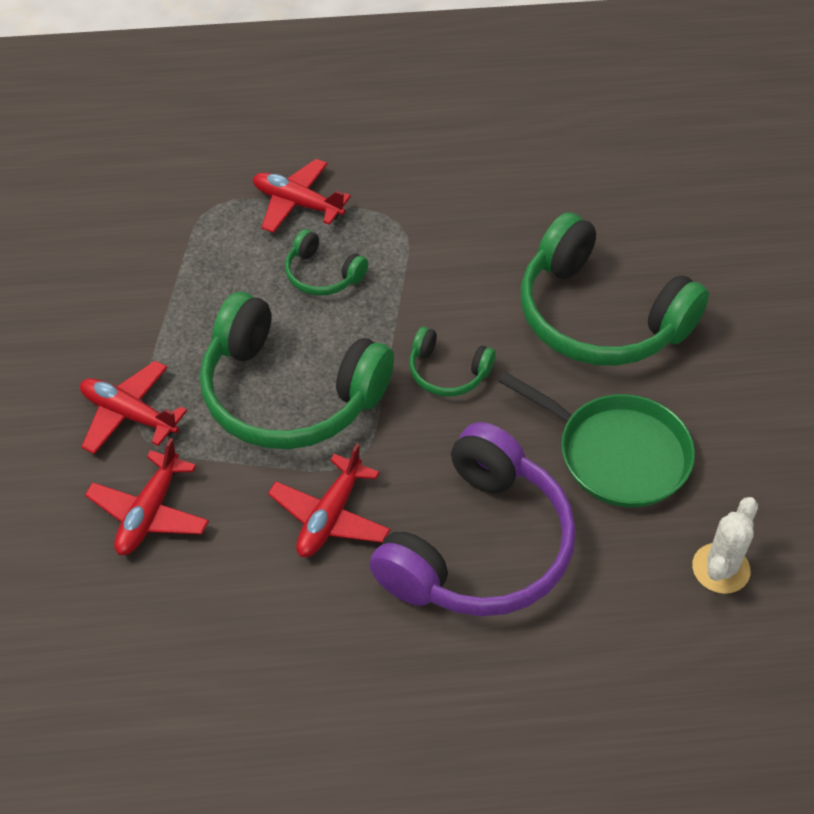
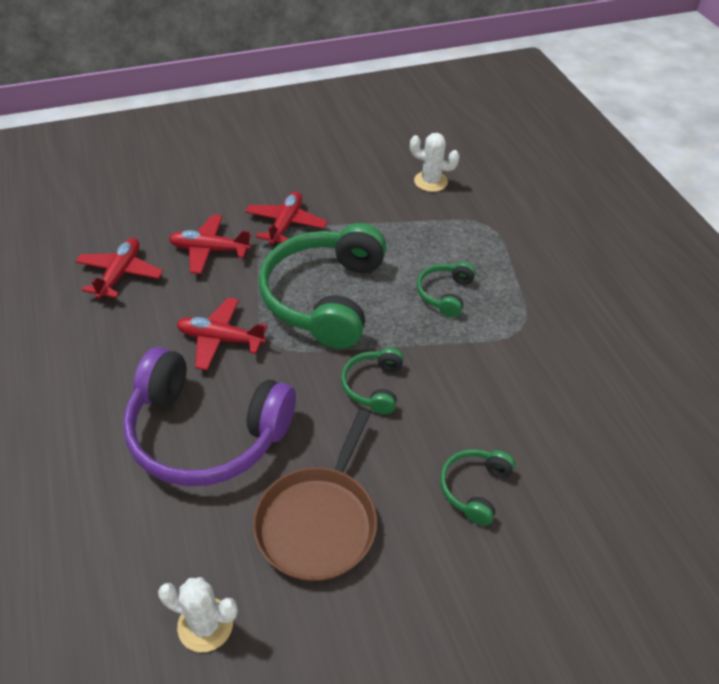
camera: 75 degrees right, 5 degrees down
red plane [253,159,351,233] -> red plane moved to [75,238,163,300]
green pan [498,372,695,507] -> brown pan [253,410,377,581]
green headphones [521,212,709,366] -> green headphones [440,449,515,526], size x0.46
none -> white cactus [410,133,460,192]

